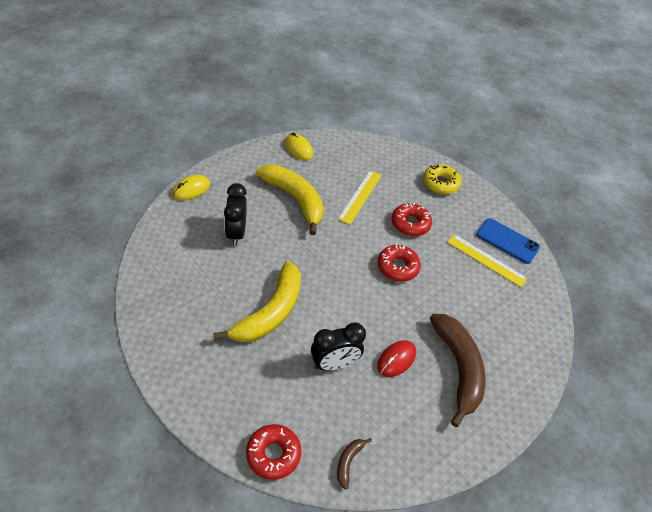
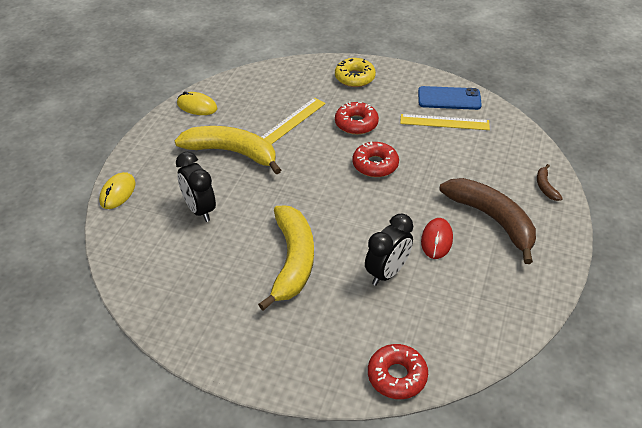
camera: 25 degrees left, 5 degrees down
brown banana [337,438,372,489] -> brown banana moved to [537,164,563,201]
yellow ruler [338,170,382,225] -> yellow ruler turned 45 degrees clockwise [261,97,326,144]

